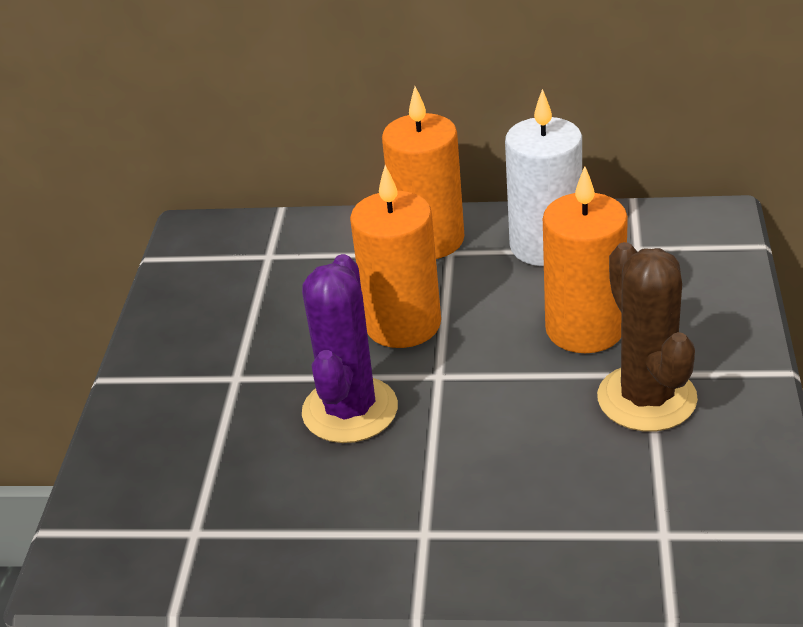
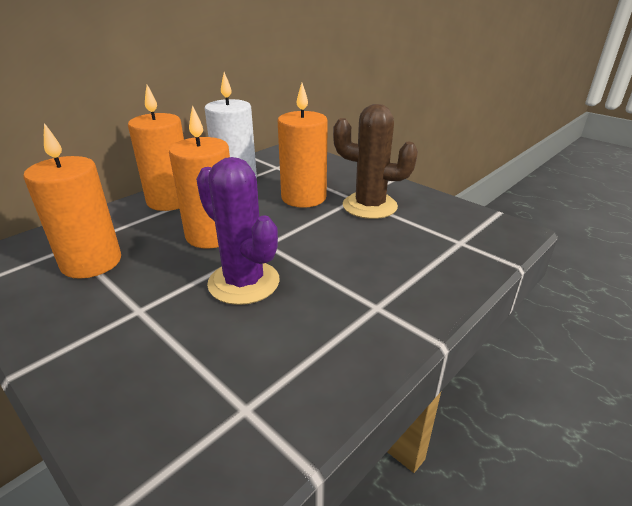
camera: 55 degrees left, 5 degrees down
none -> orange candle [23,123,121,279]

